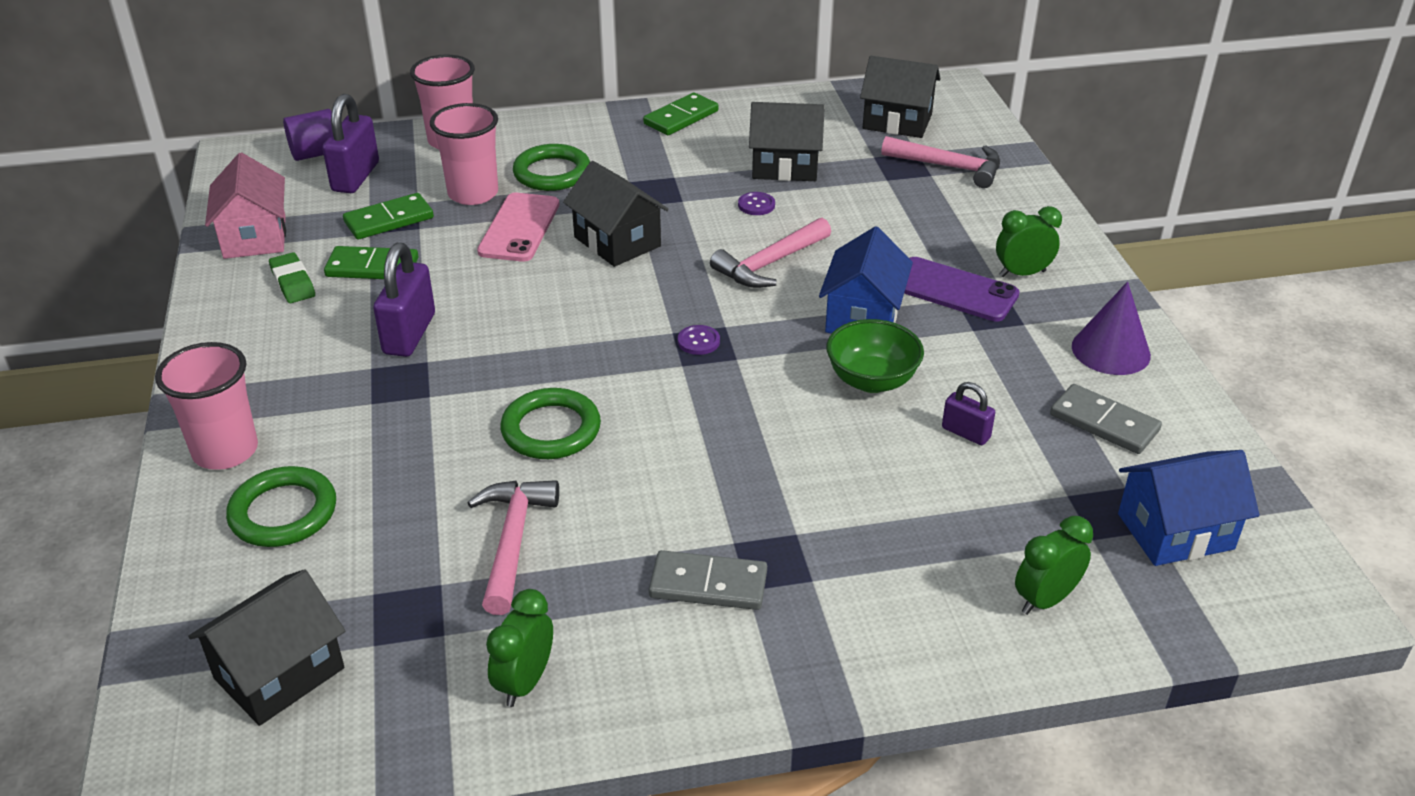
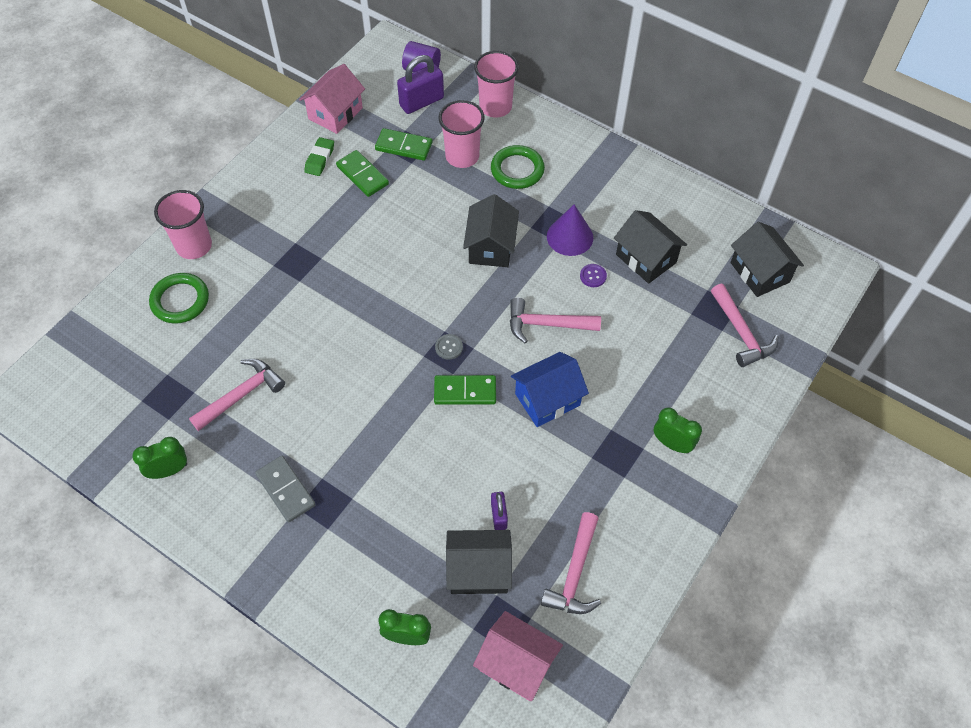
camera: 45 degrees right, 20 degrees up
black house [188,569,345,726] -> black house moved to [446,530,512,594]
purple padlock [373,243,435,357] -> none
pink phone [477,193,559,262] -> none
green ring [500,388,601,459] -> none
green domino [643,93,718,135] -> green domino moved to [434,375,496,405]
purple button [678,325,720,355] -> grey button [435,334,463,360]
green bowl [826,319,924,393] -> none
purple phone [904,257,1020,322] -> none
grey domino [1050,384,1162,454] -> pink hammer [541,512,601,614]
purple cone [1072,282,1151,375] -> purple cone moved to [547,204,593,256]
blue house [1118,450,1260,566] -> pink house [473,611,563,701]

